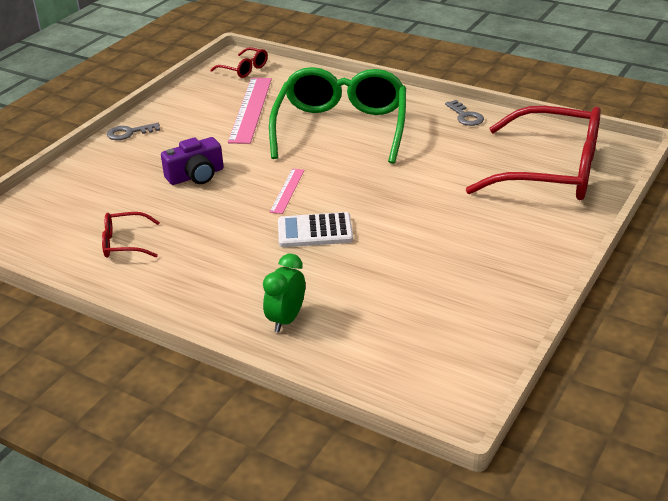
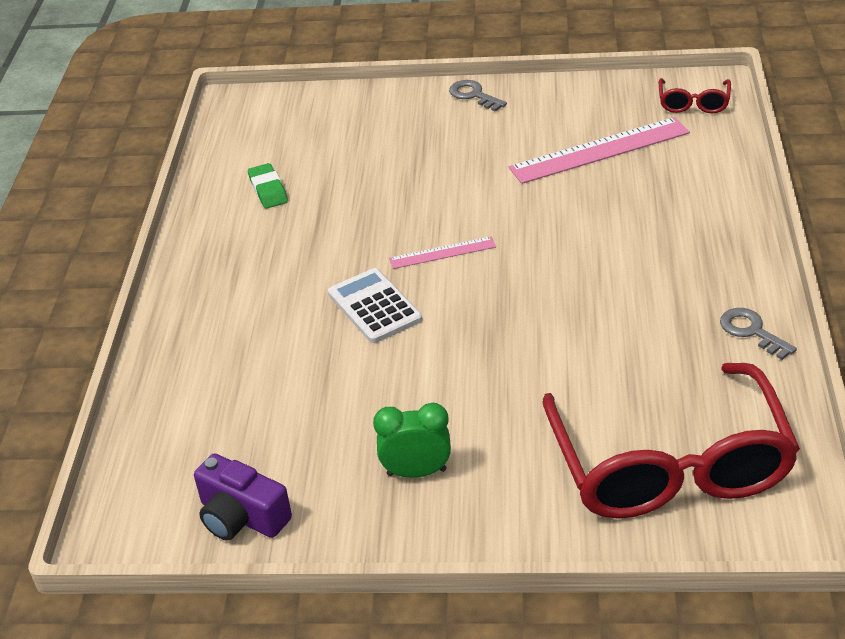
camera: 65 degrees right, 5 degrees up
red glasses [102,212,160,258] -> green eraser [248,163,288,209]
purple camera [161,137,224,185] -> purple camera moved to [194,453,292,541]
green clock [263,254,305,333] -> green clock moved to [373,403,451,478]
green glasses [269,67,406,164] -> none
grey key [445,100,484,126] -> grey key turned 105 degrees clockwise [720,308,797,360]

